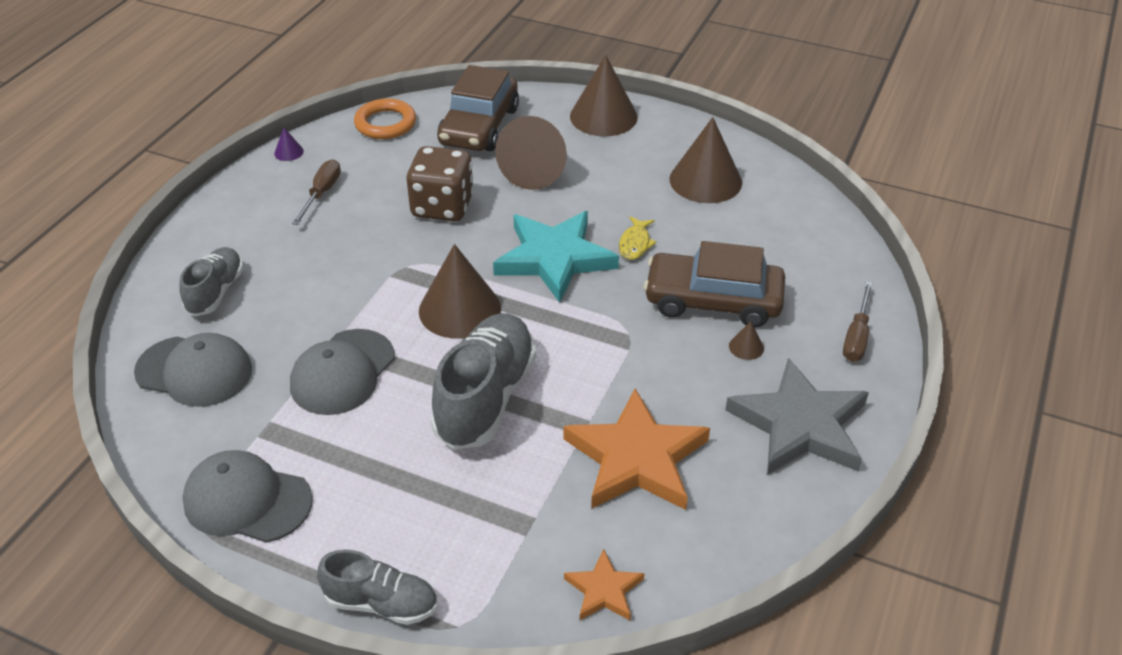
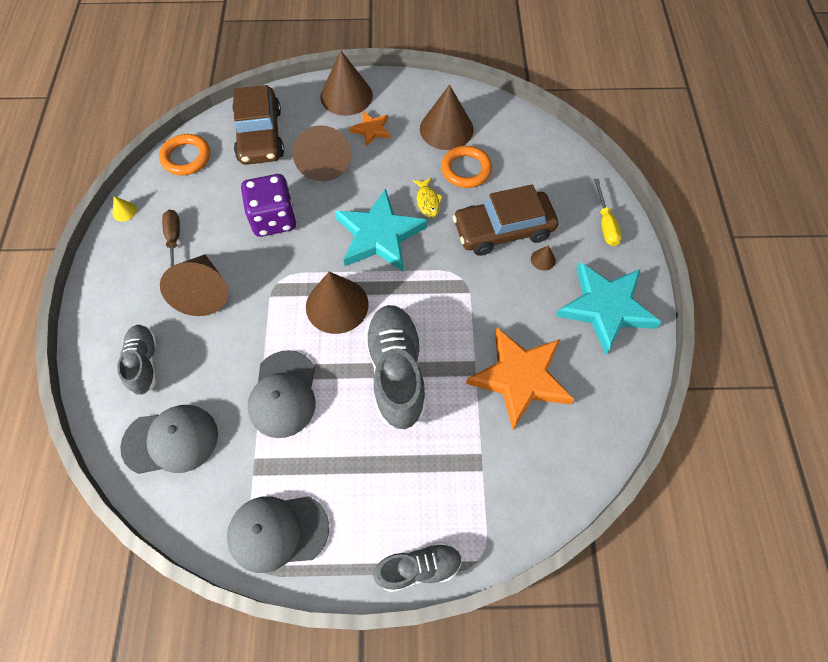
camera: 25 degrees left, 20 degrees up
purple cone [274,128,304,161] -> yellow cone [113,196,137,222]
brown dice [407,146,474,221] -> purple dice [241,174,297,237]
orange star [564,549,644,620] -> orange star moved to [349,111,391,147]
grey star [725,358,869,475] -> turquoise star [556,262,662,355]
brown screwdriver [843,282,873,362] -> yellow screwdriver [594,179,622,246]
none -> brown cone [160,254,228,316]
none -> orange ring [441,146,492,188]

